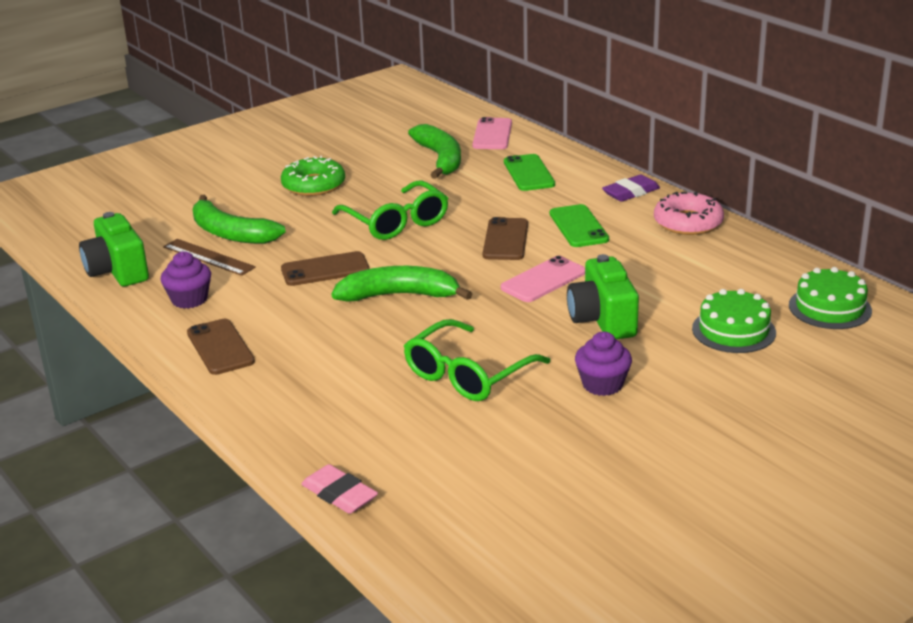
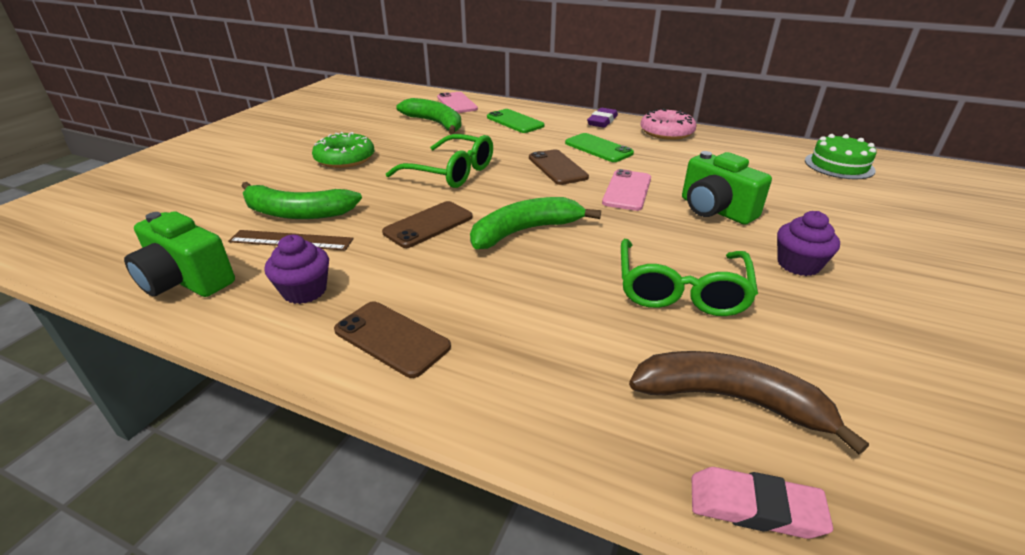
camera: 30 degrees left, 5 degrees up
green cake [692,289,776,353] -> none
none -> brown banana [629,351,869,454]

